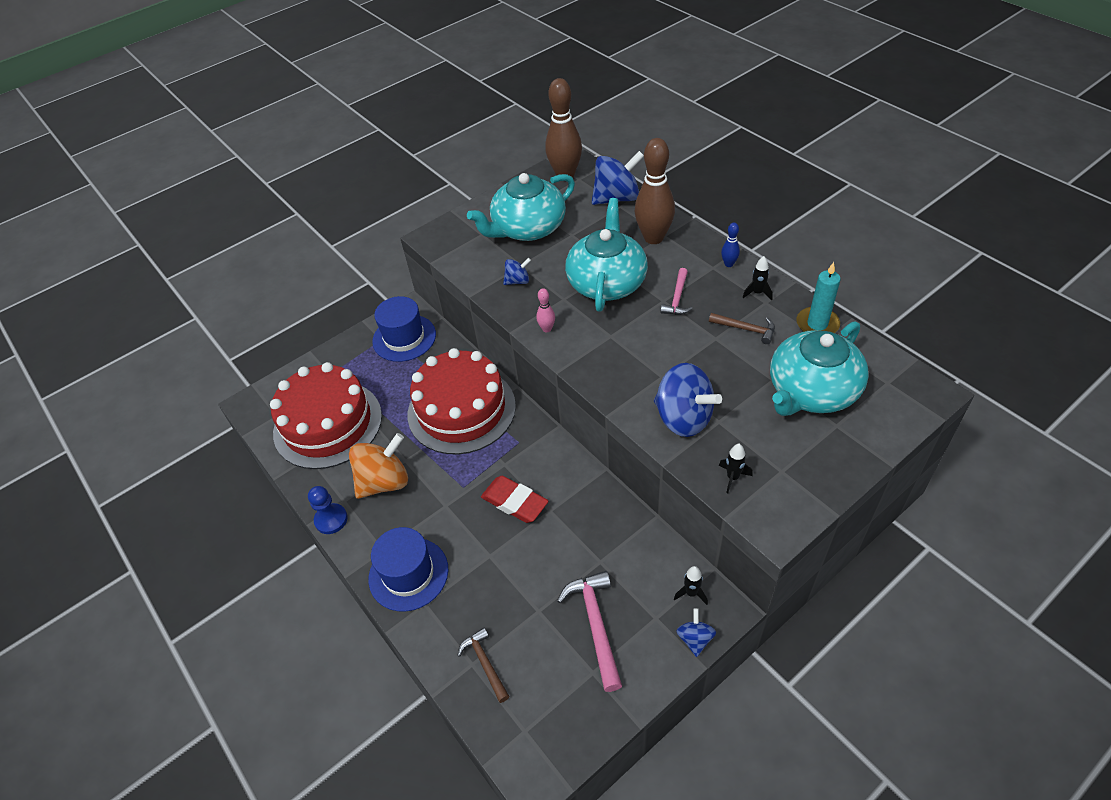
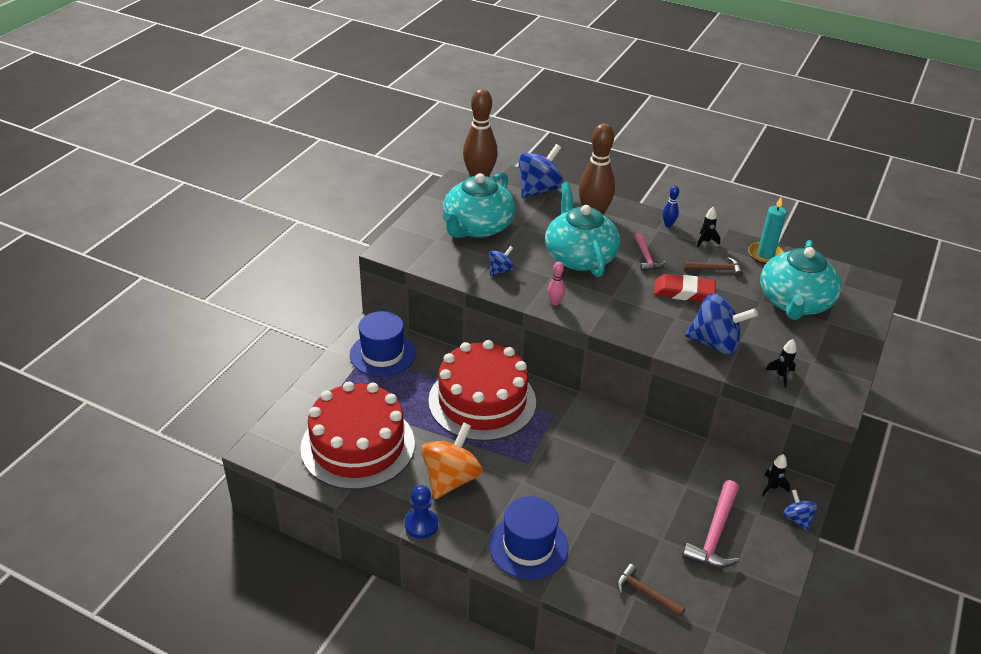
camera: 30 degrees left, 10 degrees down
red eraser [481,476,549,523] -> red eraser moved to [654,274,716,302]
pink hammer [557,571,622,692] -> pink hammer turned 120 degrees counterclockwise [682,480,739,568]

